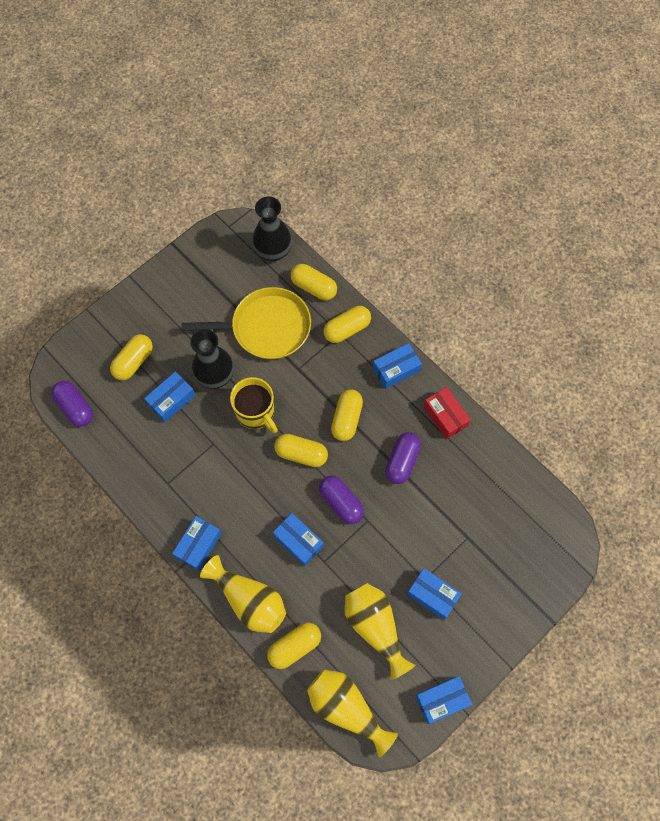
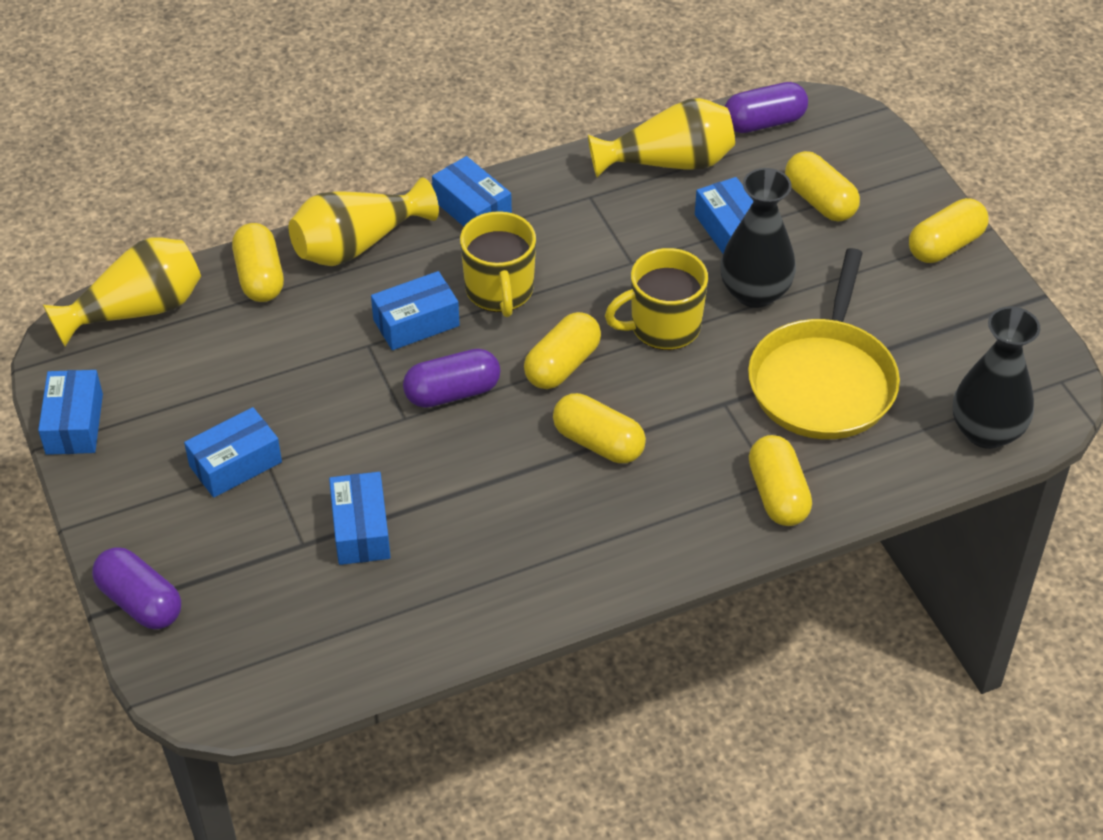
camera: 110 degrees right, 20 degrees down
yellow capsule [290,264,337,300] -> yellow capsule moved to [909,198,989,263]
yellow vase [345,583,415,680] -> yellow vase moved to [588,98,735,177]
blue box [373,343,422,389] -> blue box moved to [329,472,391,565]
purple capsule [385,432,421,484] -> purple capsule moved to [92,547,181,629]
red box [423,387,471,439] -> none
none -> yellow mug [460,211,536,317]

